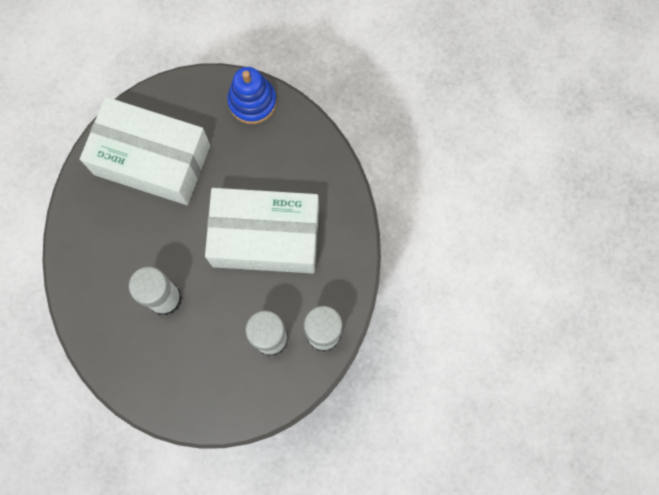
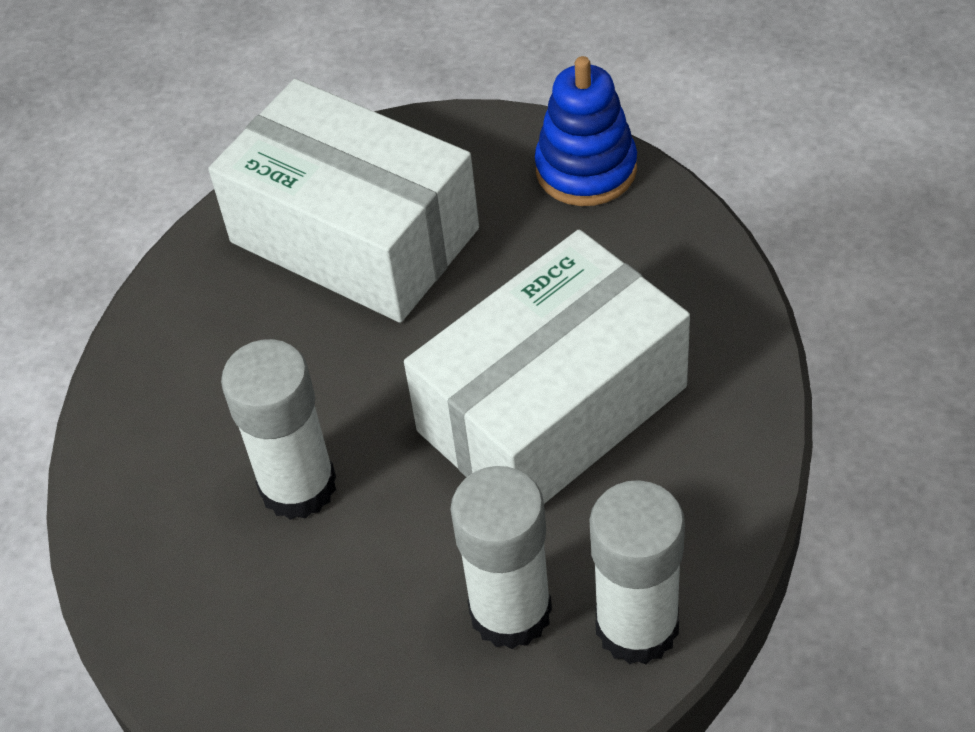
camera: 20 degrees right, 25 degrees down
white box [205,188,319,274] -> white box turned 60 degrees counterclockwise [404,229,690,504]

